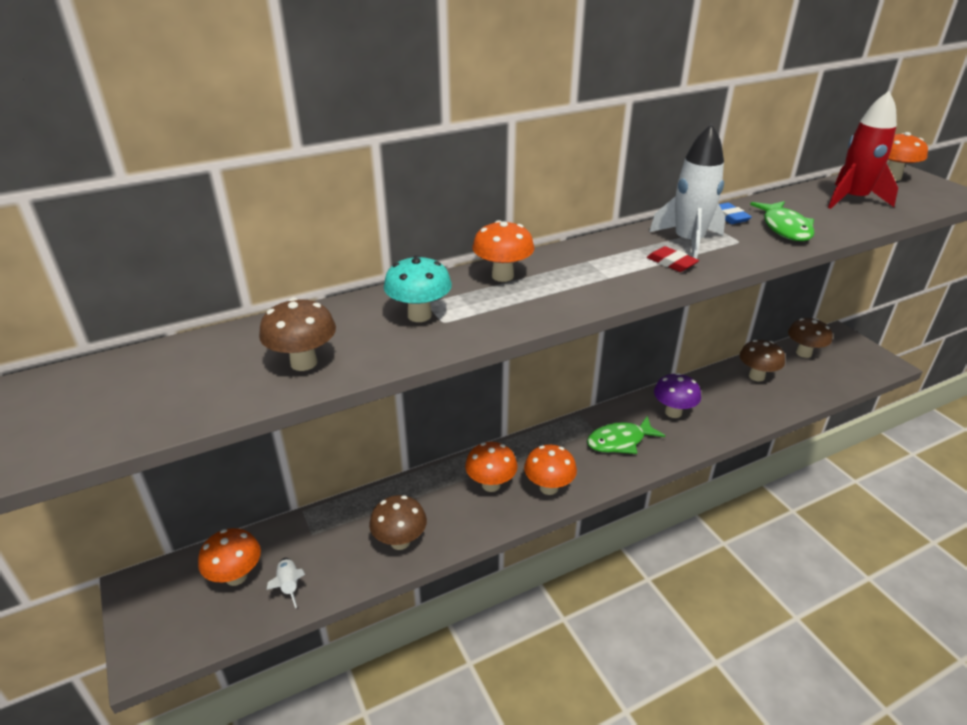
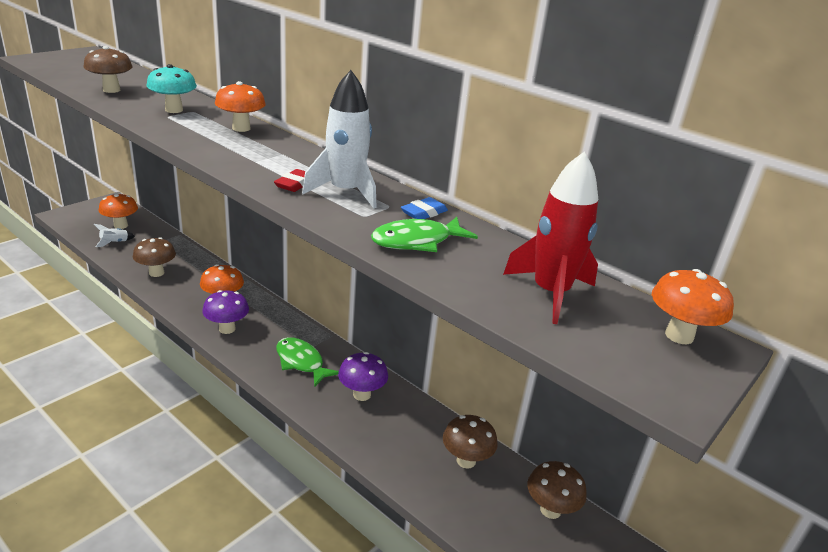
camera: 65 degrees right, 5 degrees down
orange mushroom [524,445,577,495] -> purple mushroom [202,290,249,334]

